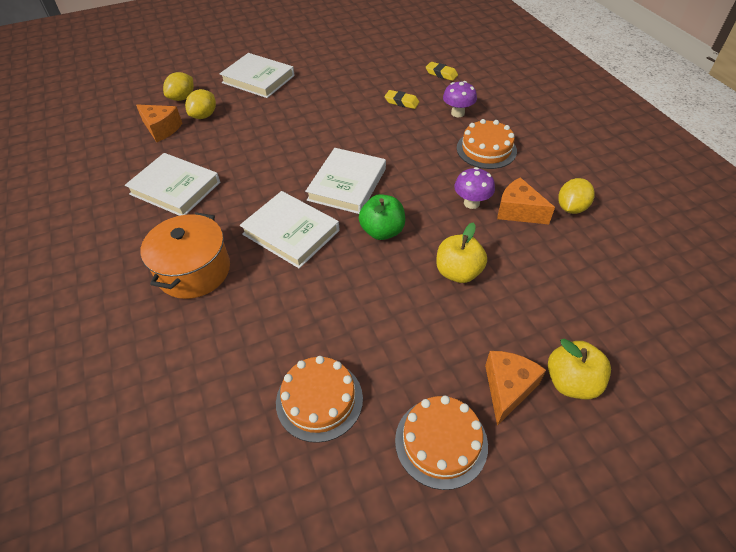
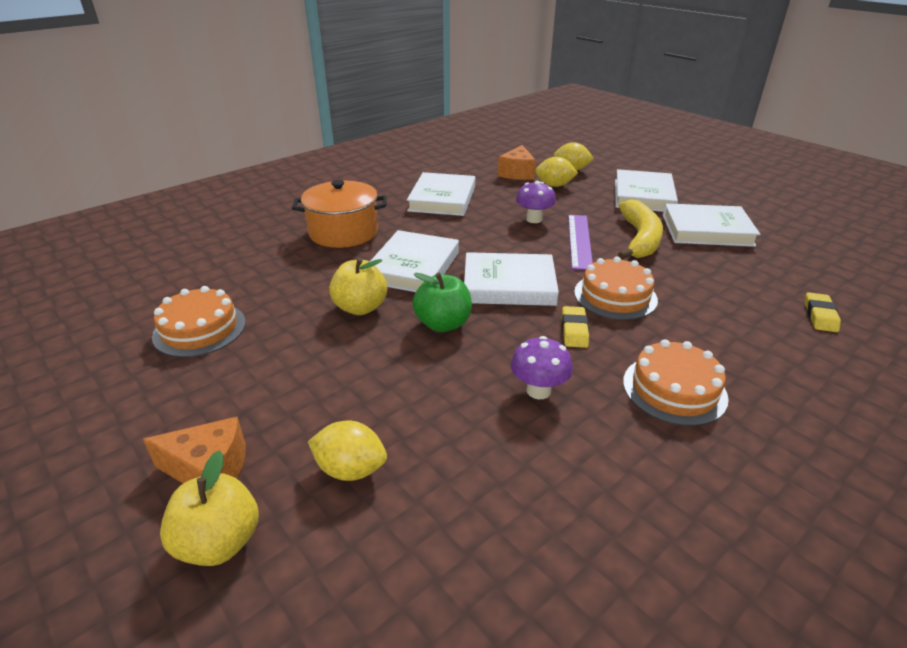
camera: 70 degrees right, 15 degrees down
yellow eraser [385,90,419,109] -> yellow eraser moved to [562,306,589,348]
orange cake [395,396,488,490] -> orange cake moved to [574,257,658,320]
yellow apple [436,222,487,283] -> yellow apple moved to [329,258,387,315]
purple mushroom [443,81,477,117] -> purple mushroom moved to [516,181,556,223]
orange cheese [497,177,555,224] -> none
yellow lemon [558,178,595,214] -> yellow lemon moved to [308,420,387,481]
none -> purple ruler [568,215,593,270]
none -> yellow banana [618,199,663,260]
none -> white book [663,203,760,247]

